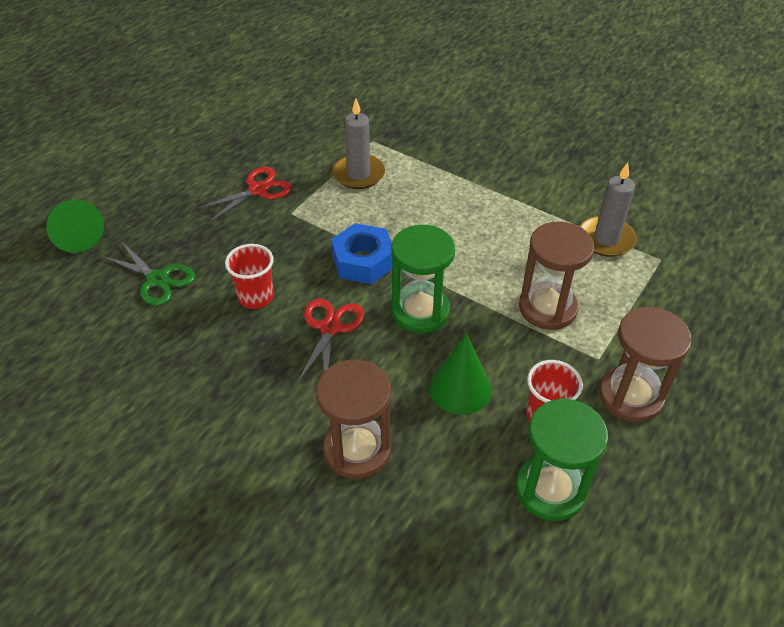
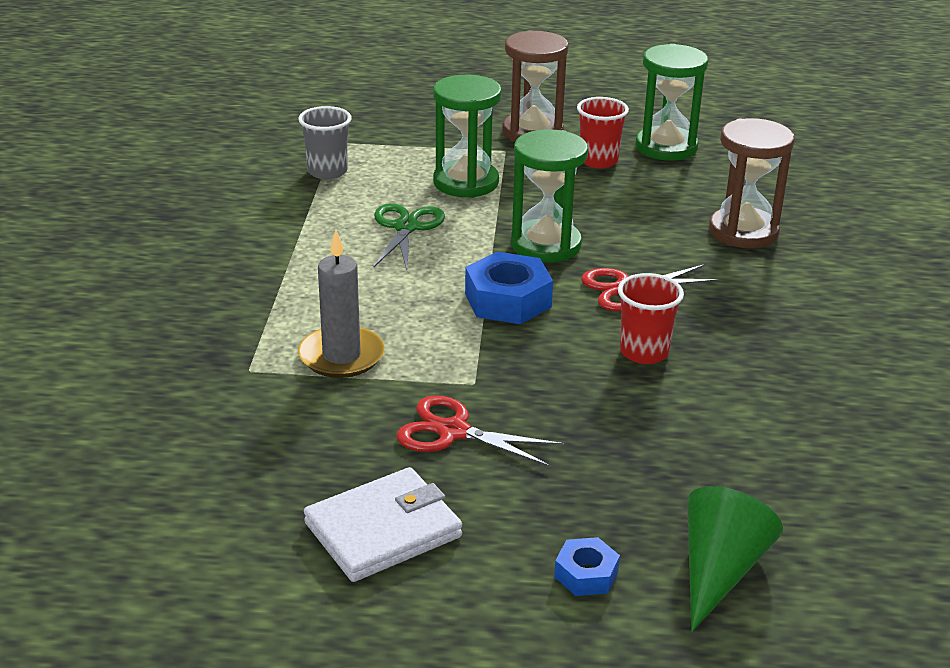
camera: 120 degrees left, 15 degrees down
green scissors [101,240,195,306] -> green scissors moved to [373,203,445,270]
green cone [429,333,492,415] -> none
brown hourglass [519,221,594,330] -> green hourglass [433,75,502,198]
grey candle [580,162,637,257] -> grey cup [298,106,352,179]
none -> white wallet [304,467,462,582]
none -> blue nut [554,537,620,596]

